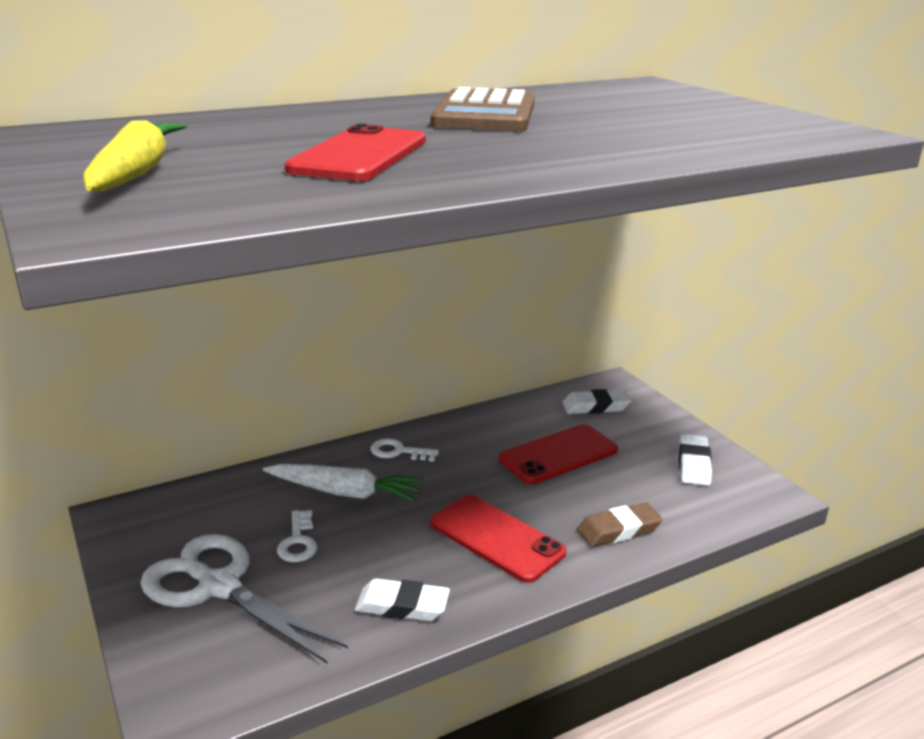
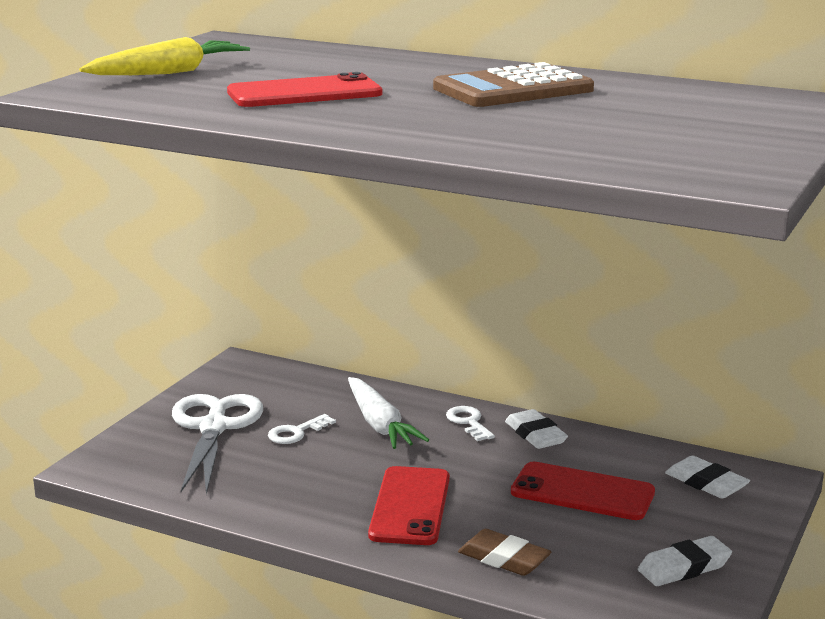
camera: 55 degrees right, 5 degrees down
white eraser [355,578,450,621] -> white eraser moved to [505,409,568,449]

